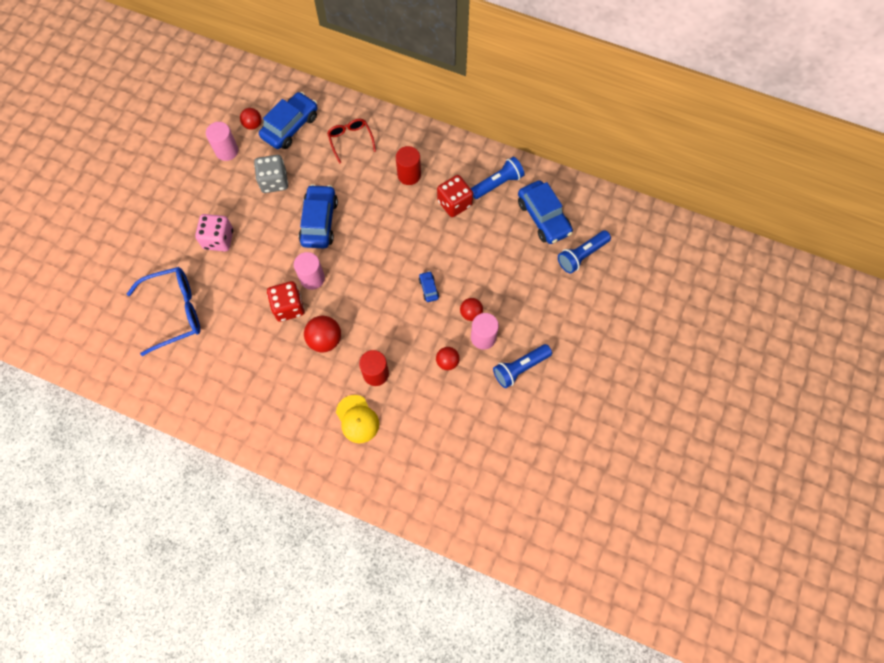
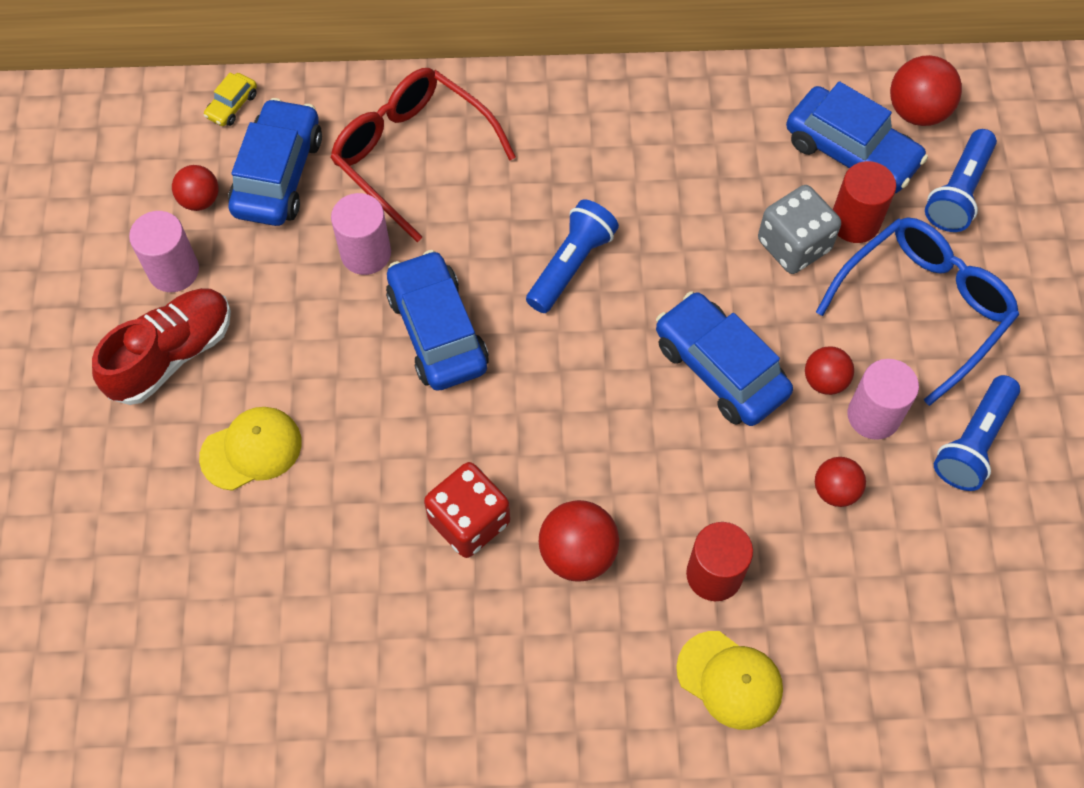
camera: 25 degrees left, 5 degrees down
blue glasses [127,267,200,356] -> blue glasses moved to [816,217,1019,406]
pink dice [195,214,233,251] -> yellow cap [199,407,302,491]
grey dice [254,155,288,193] -> grey dice moved to [758,185,841,274]
pink cylinder [294,252,325,290] -> pink cylinder moved to [331,193,391,275]
red glasses [327,119,376,163] -> red glasses [330,68,516,242], size x1.70
red cylinder [396,146,421,185] -> red cylinder moved to [833,161,896,243]
blue car [419,271,439,302] -> blue car [656,291,793,426], size x2.21
red dice [437,175,473,217] -> none
blue flashlight [471,157,525,199] -> blue flashlight moved to [526,200,619,313]
none -> red shoe [92,288,231,405]
none -> yellow car [204,73,257,126]
none -> red ball [890,55,962,126]

